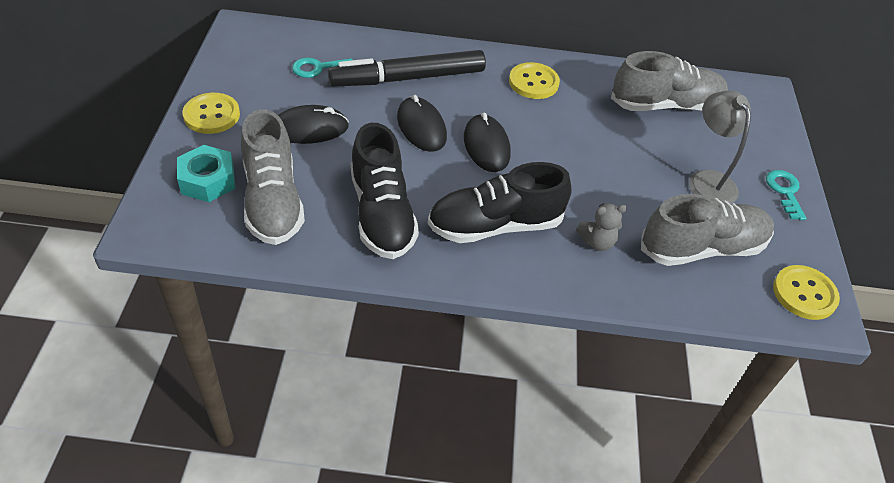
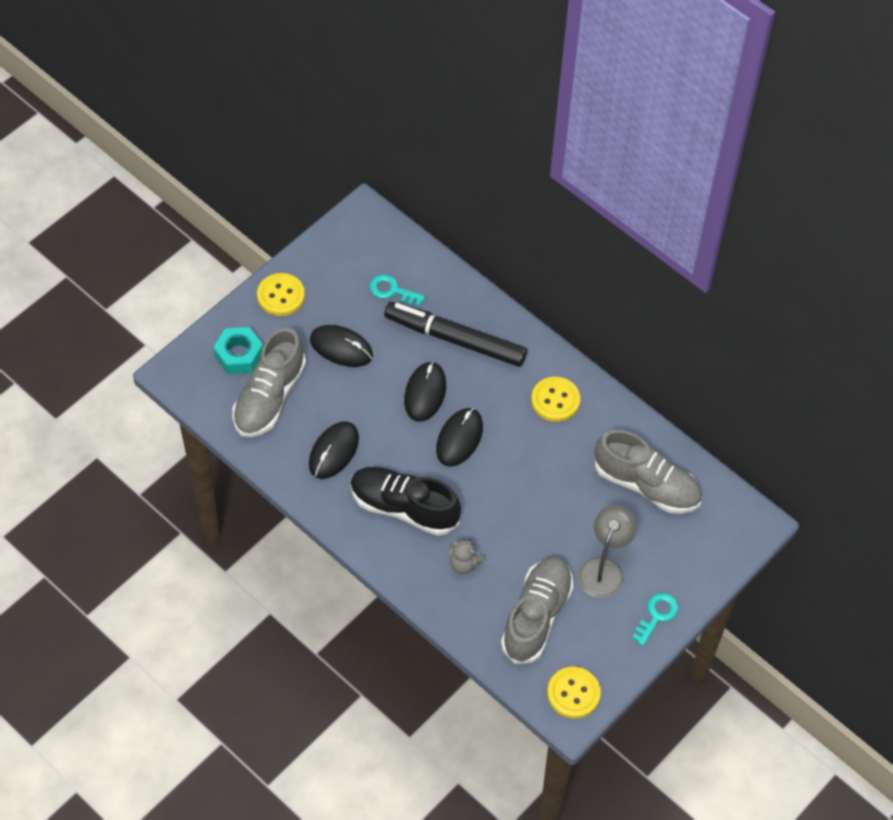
camera: 40 degrees right, 10 degrees up
black shoe [351,123,419,259] -> black mouse [309,421,359,479]
grey shoe [641,194,774,266] -> grey shoe turned 90 degrees counterclockwise [501,556,574,664]

